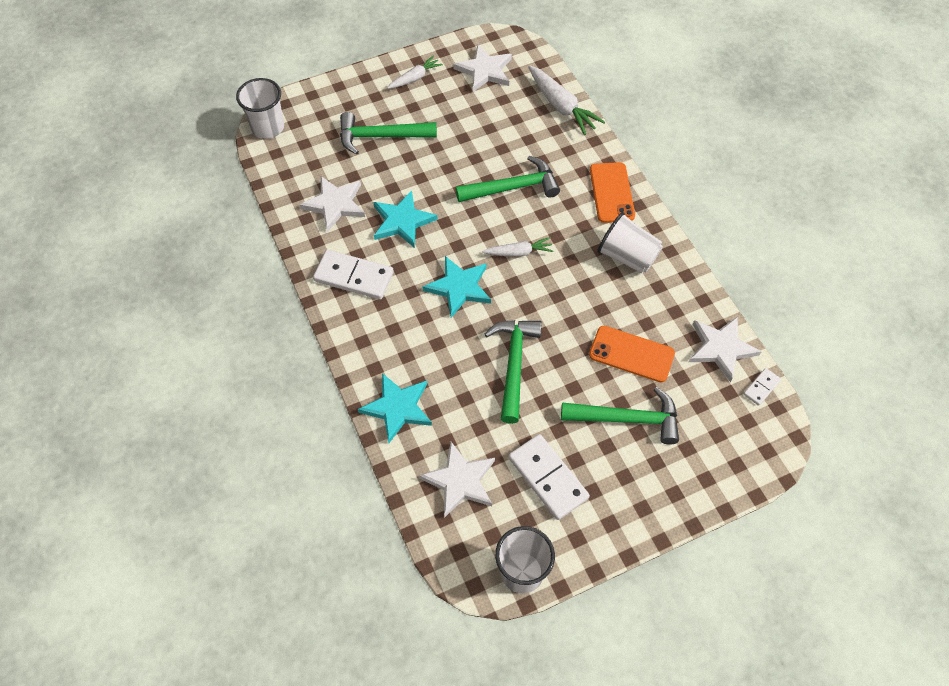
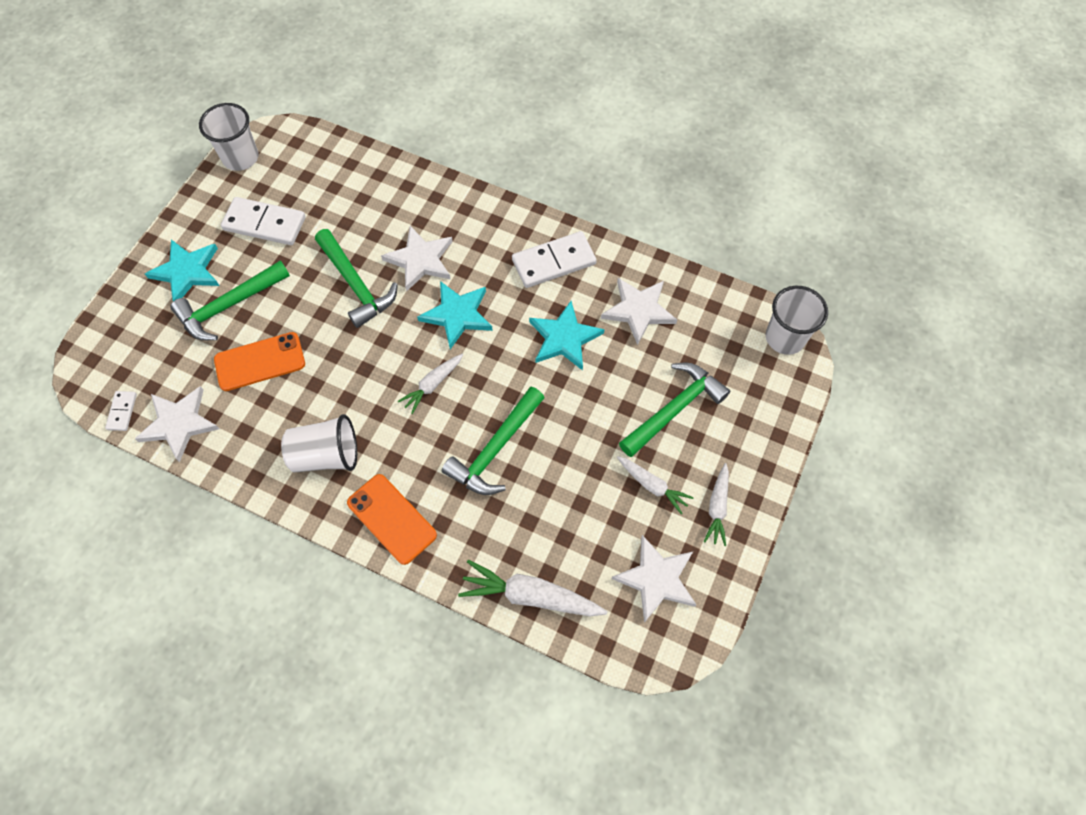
camera: 140 degrees right, 5 degrees up
turquoise star [358,373,432,443] -> turquoise star moved to [145,239,220,301]
white star [419,442,495,518] -> white star moved to [381,226,453,292]
none -> white carrot [617,456,694,515]

